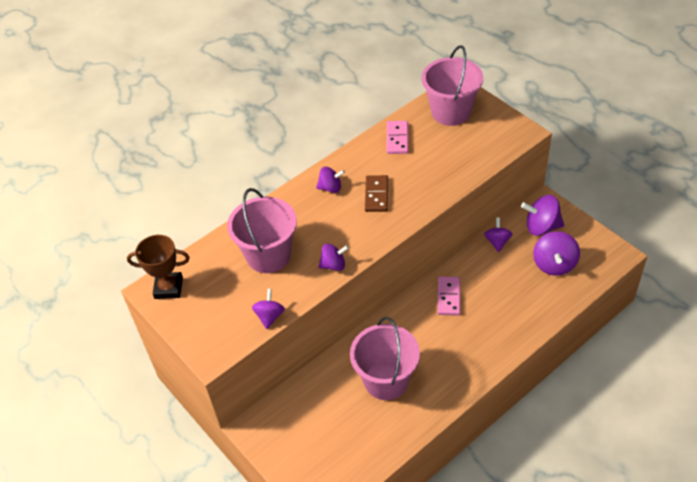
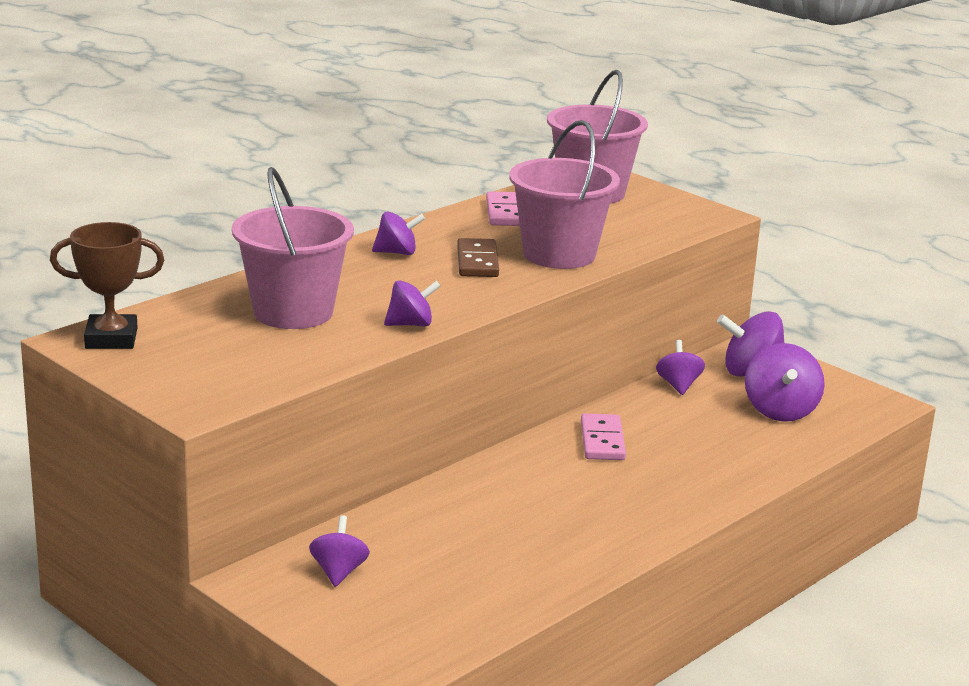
camera: 10 degrees left, 25 degrees down
purple spinning top [252,289,285,329] -> purple spinning top moved to [309,515,370,587]
pink bucket [350,317,420,400] -> pink bucket moved to [509,120,620,269]

